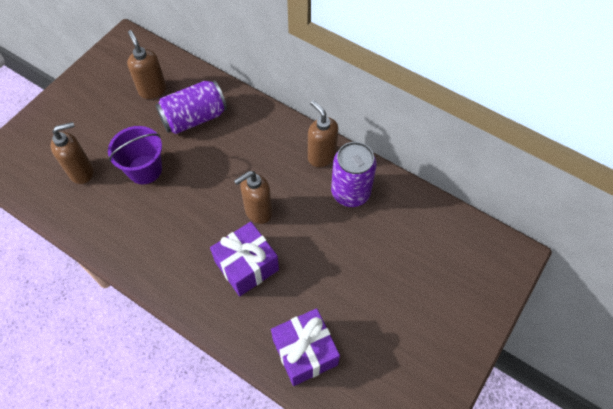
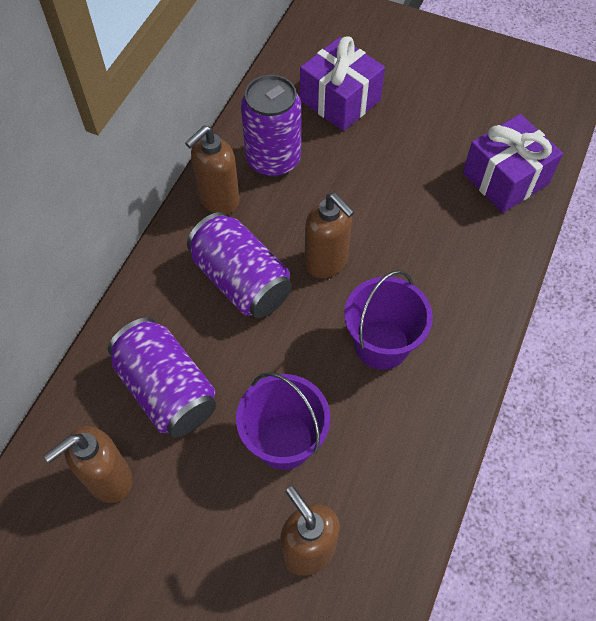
camera: 100 degrees left, 0 degrees up
purple gift [210,222,279,296] -> purple gift moved to [300,37,385,131]
none -> purple can [187,212,292,318]
none -> purple bucket [344,270,433,370]

